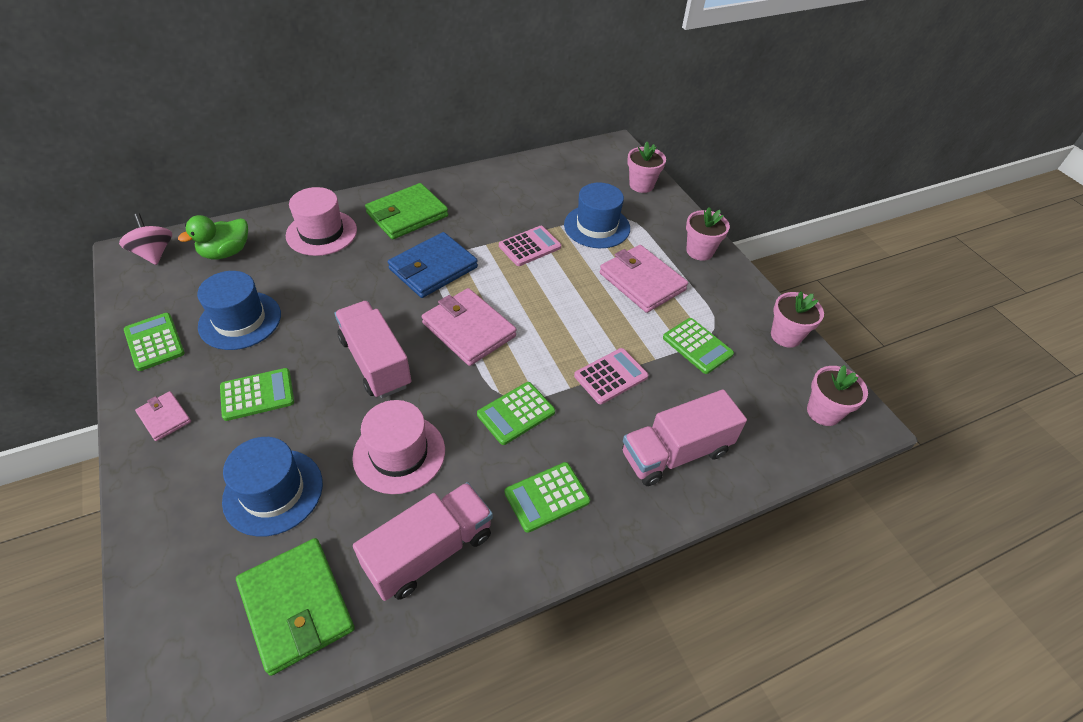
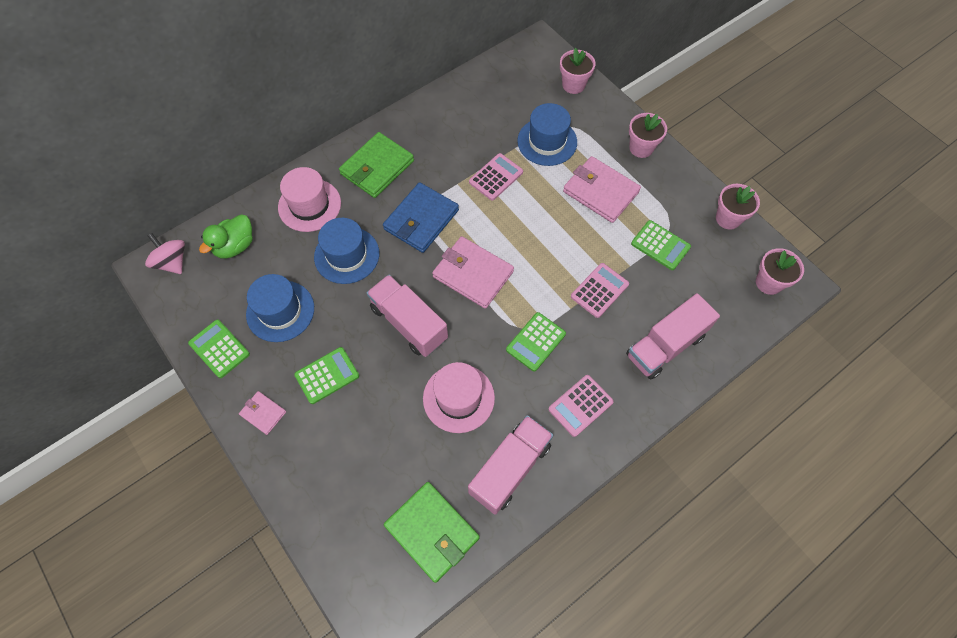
camera: 10 degrees left, 15 degrees up
blue hat [222,437,323,537] -> blue hat moved to [314,218,379,284]
green calculator [505,462,590,533] -> pink calculator [548,375,614,437]

